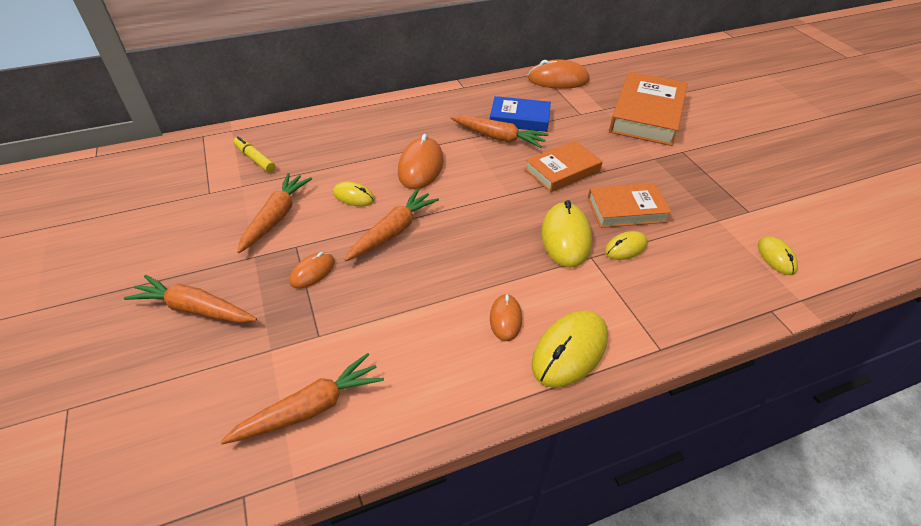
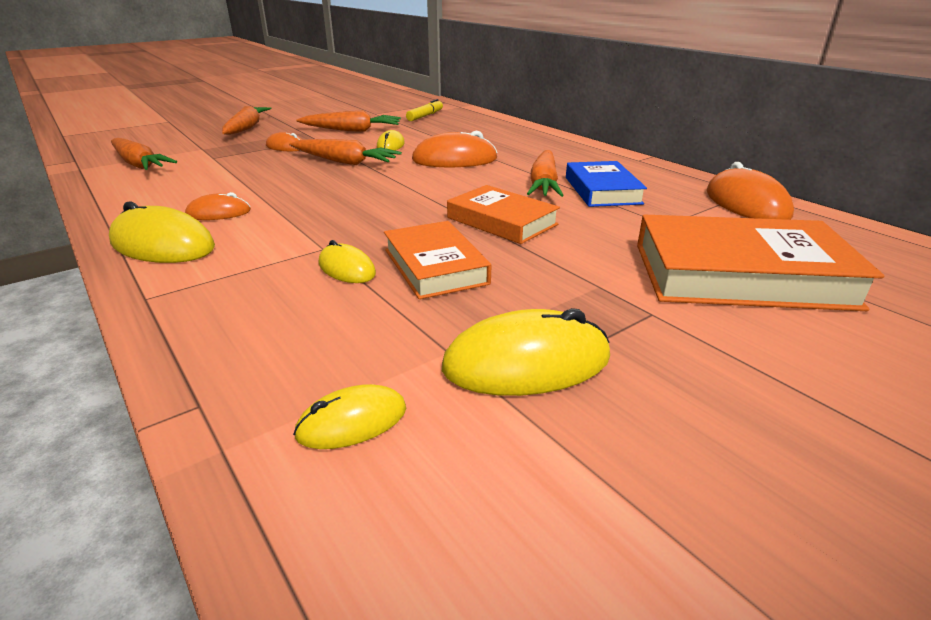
camera: 75 degrees right, 15 degrees down
yellow mouse [541,200,592,268] -> yellow mouse moved to [442,308,610,396]

